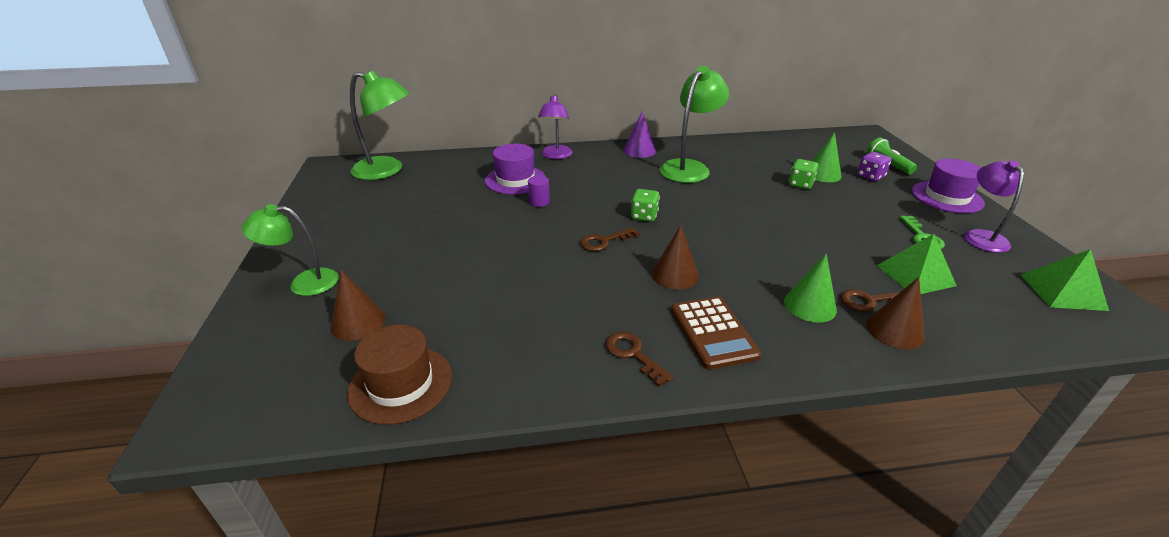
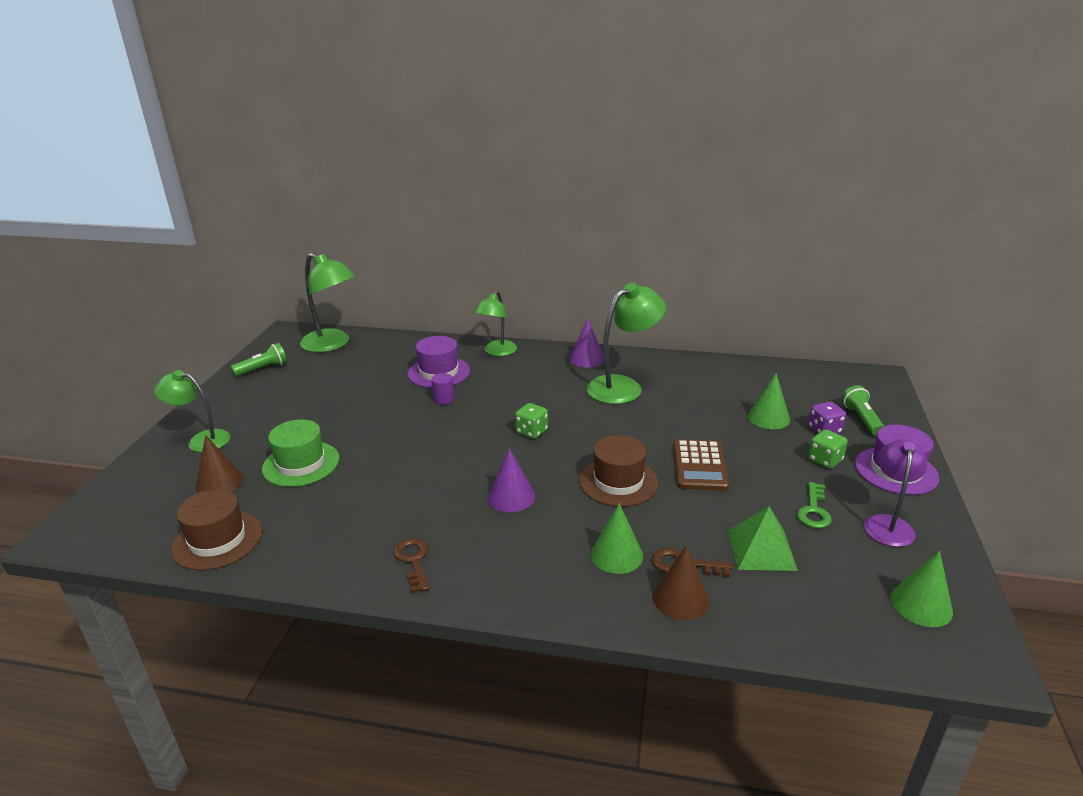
camera: 20 degrees right, 5 degrees down
purple lamp [538,94,572,159] -> green lamp [475,291,517,356]
brown key [580,227,640,251] -> none
brown cone [652,225,699,290] -> purple cone [488,448,535,512]
brown calculator [671,296,761,370] -> brown calculator moved to [673,439,729,491]
green dice [789,159,818,189] -> green dice moved to [808,429,848,469]
green pyramid [1020,249,1109,311] -> green cone [890,550,953,627]
none -> green flashlight [231,343,287,376]
none -> green hat [262,419,340,487]
none -> brown hat [579,435,658,507]

